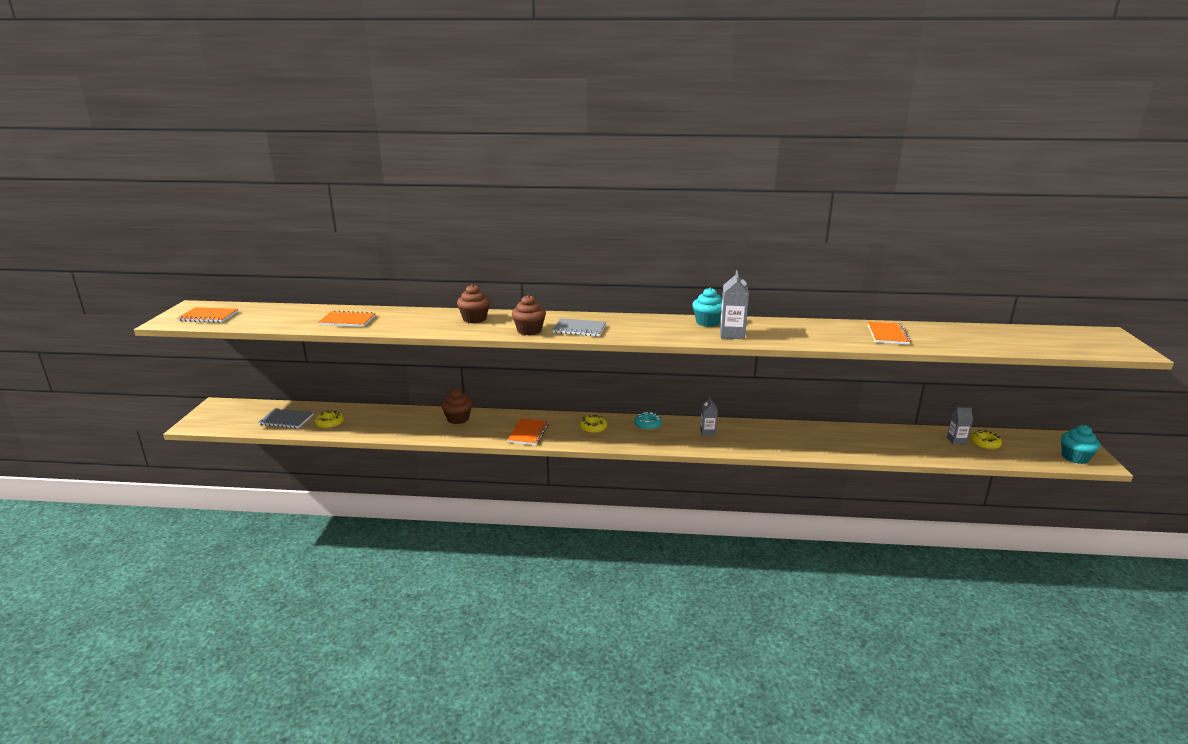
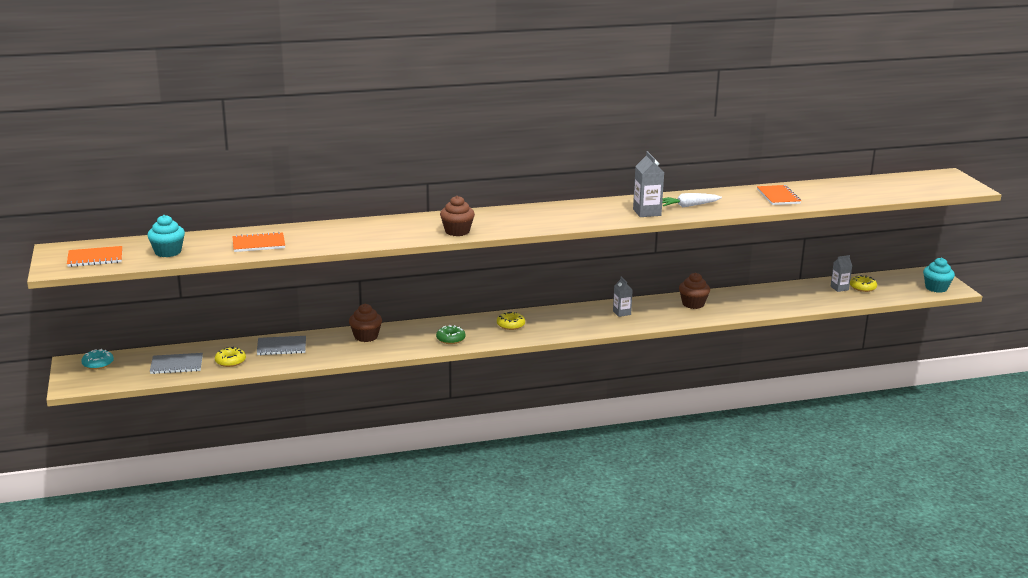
camera: 20 degrees left, 0 degrees up
brown cupcake [457,284,490,323] -> brown cupcake moved to [679,273,710,309]
orange notebook [508,418,549,445] -> green donut [436,325,466,344]
grey notebook [552,318,606,336] -> grey notebook moved to [257,336,306,355]
turquoise donut [634,412,662,430] -> turquoise donut moved to [81,349,114,369]
turquoise cupcake [692,287,722,327] -> turquoise cupcake moved to [147,215,185,257]
none -> white carrot [662,193,722,207]

